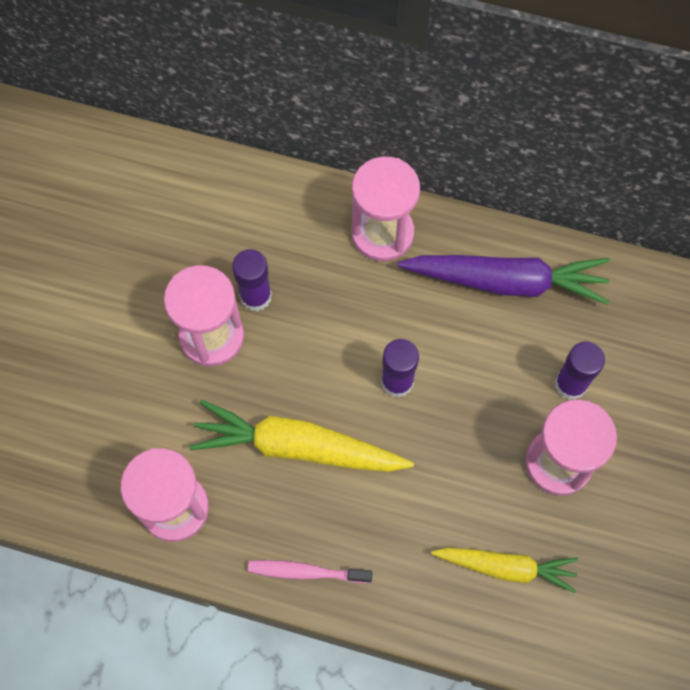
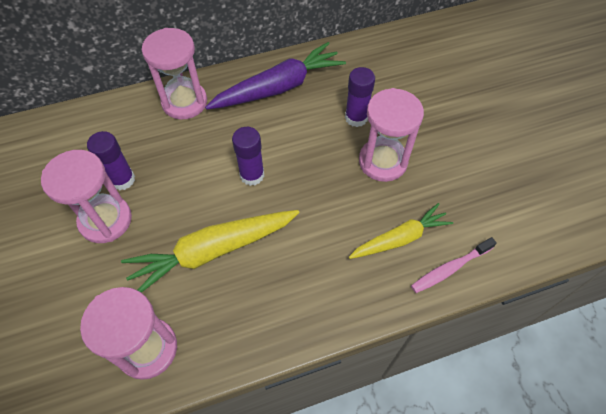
camera: 35 degrees left, 10 degrees down
pink toothbrush [248,560,373,583] -> pink toothbrush moved to [411,237,497,293]

